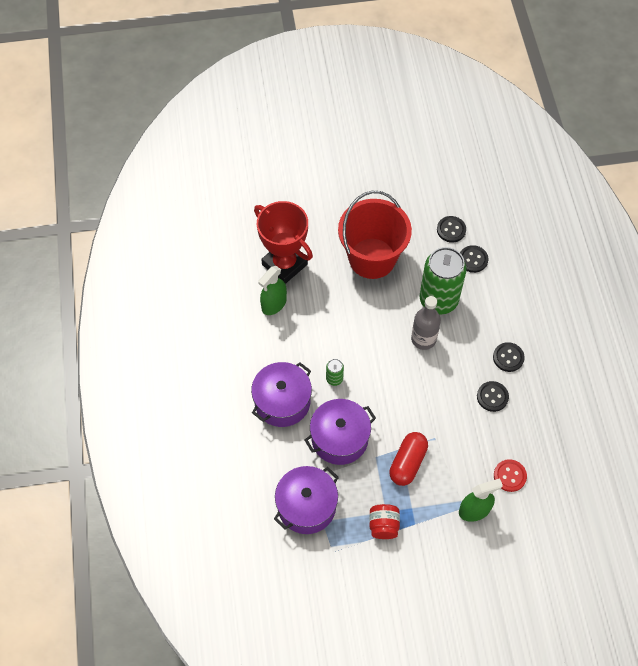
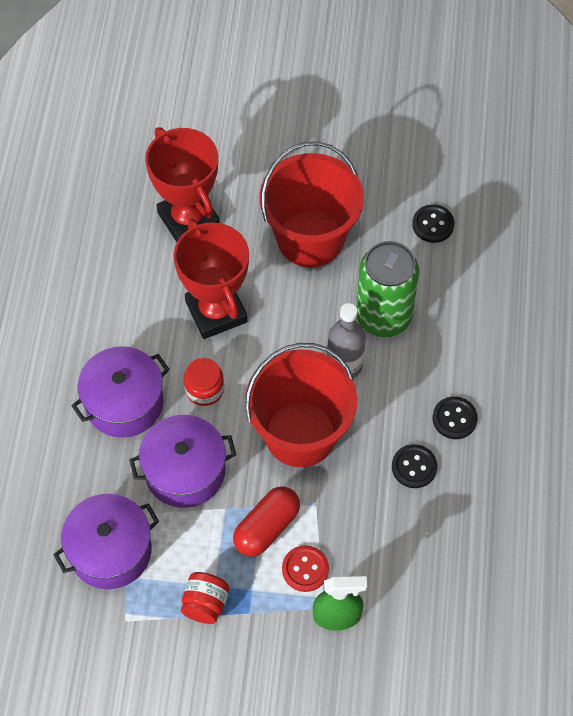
camera: 15 degrees right, 0 degrees up
green spray bottle [258,266,287,315] -> none
green can [326,359,344,386] -> red jar [184,358,224,406]
black button [460,245,488,273] -> none
red button [494,459,527,492] -> red button moved to [282,545,329,592]
none -> red trophy [174,218,249,339]
none -> red bucket [245,343,357,467]

